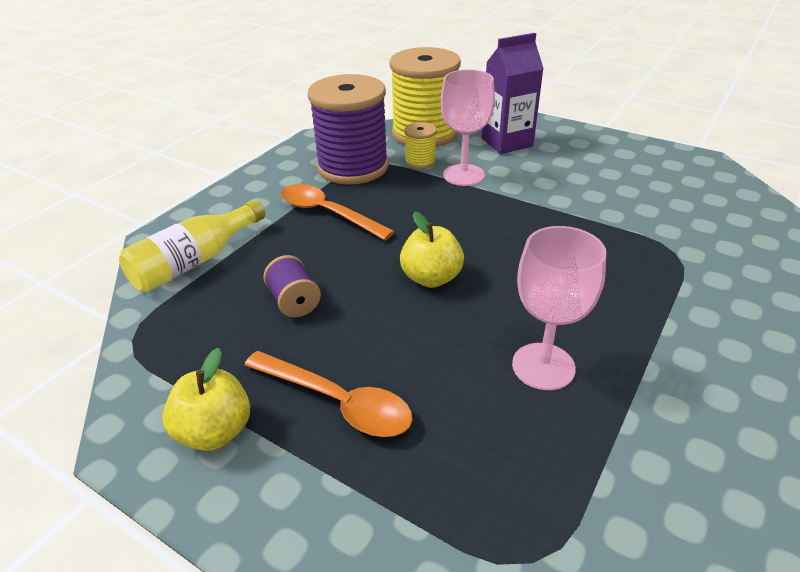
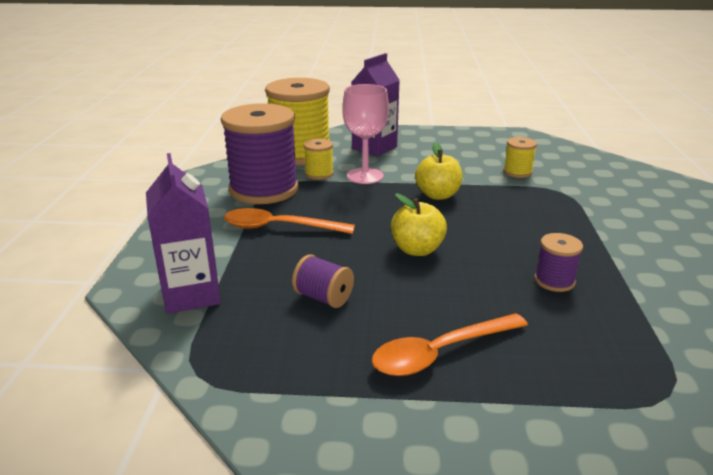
camera: 30 degrees left, 10 degrees down
yellow bottle [119,199,265,292] -> purple carton [146,153,221,314]
yellow apple [162,348,250,451] -> yellow apple moved to [415,142,462,200]
orange spoon [244,351,413,437] -> orange spoon turned 150 degrees clockwise [372,313,528,376]
pink goblet [512,226,606,390] -> purple spool [534,233,583,292]
none -> yellow spool [503,137,537,178]

